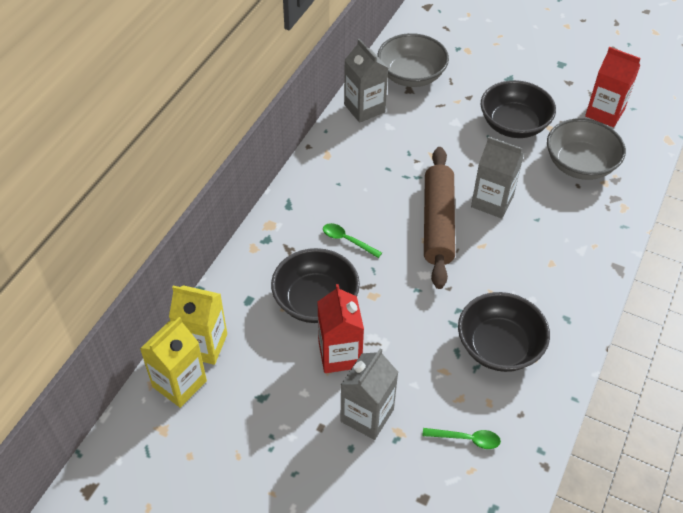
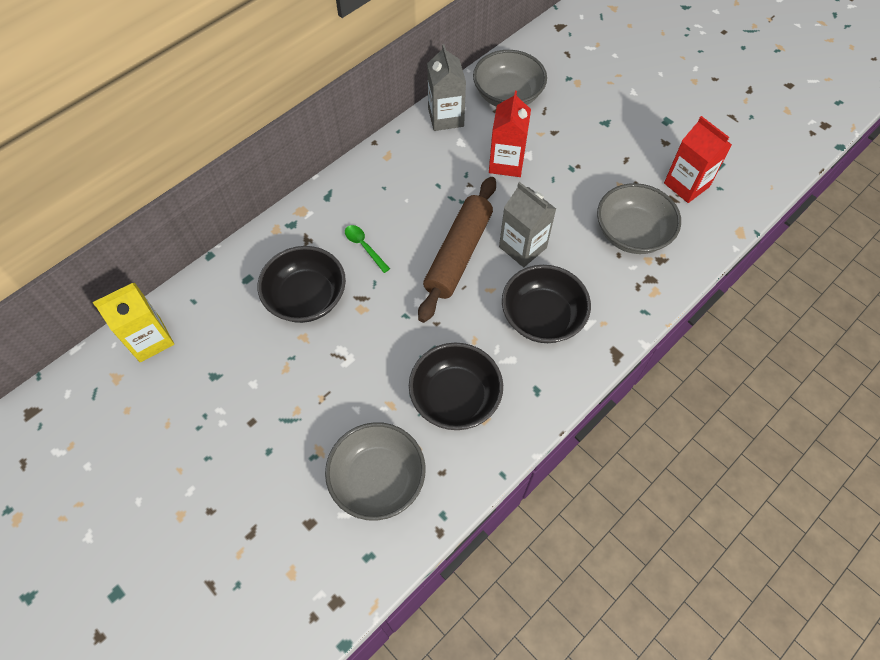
camera: 20 degrees right, 10 degrees up
yellow carton [169,285,227,365] -> none
red carton [317,284,364,373] -> red carton moved to [489,91,531,177]
grey carton [340,348,398,440] -> none
green spoon [422,428,501,449] -> grey bowl [325,422,426,521]
black bowl [481,80,556,138] -> black bowl moved to [502,265,591,343]

